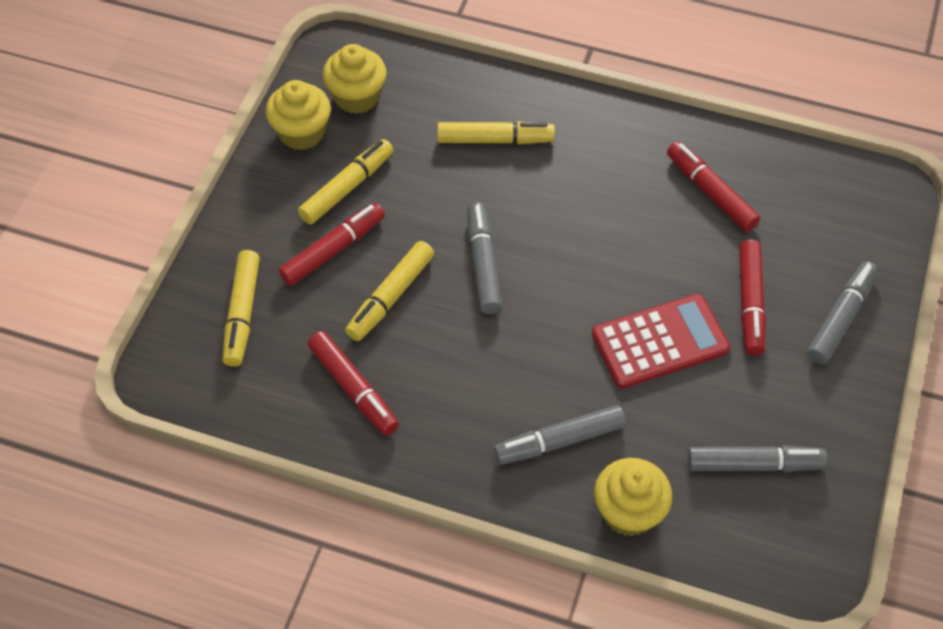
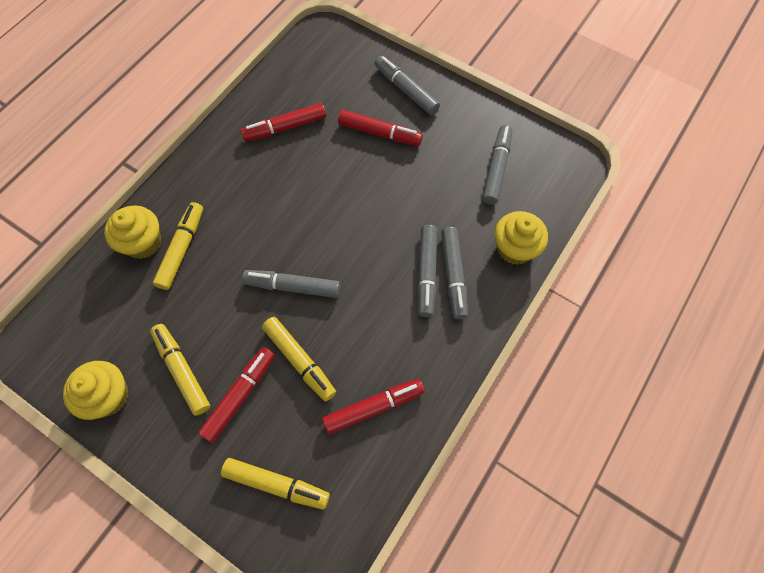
camera: 75 degrees left, 10 degrees up
red marker [278,203,385,286] -> red marker turned 60 degrees clockwise [198,347,275,443]
yellow cupcake [322,44,387,114] -> yellow cupcake moved to [104,205,161,259]
red calculator [592,294,730,389] -> none
none -> grey marker [417,225,437,317]

